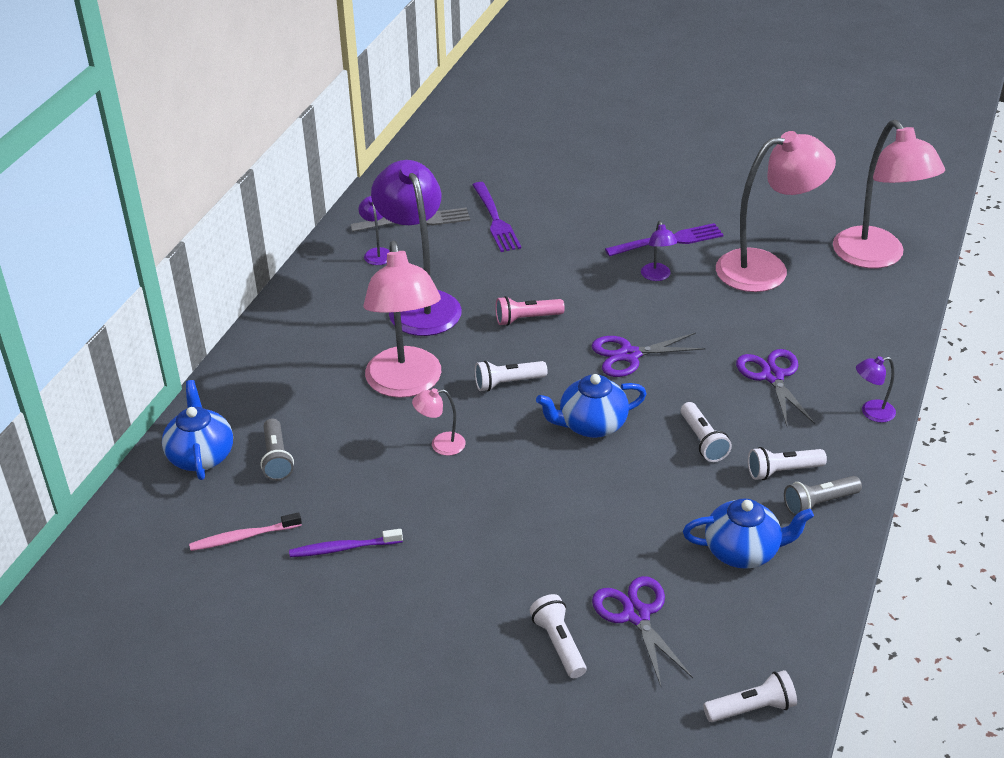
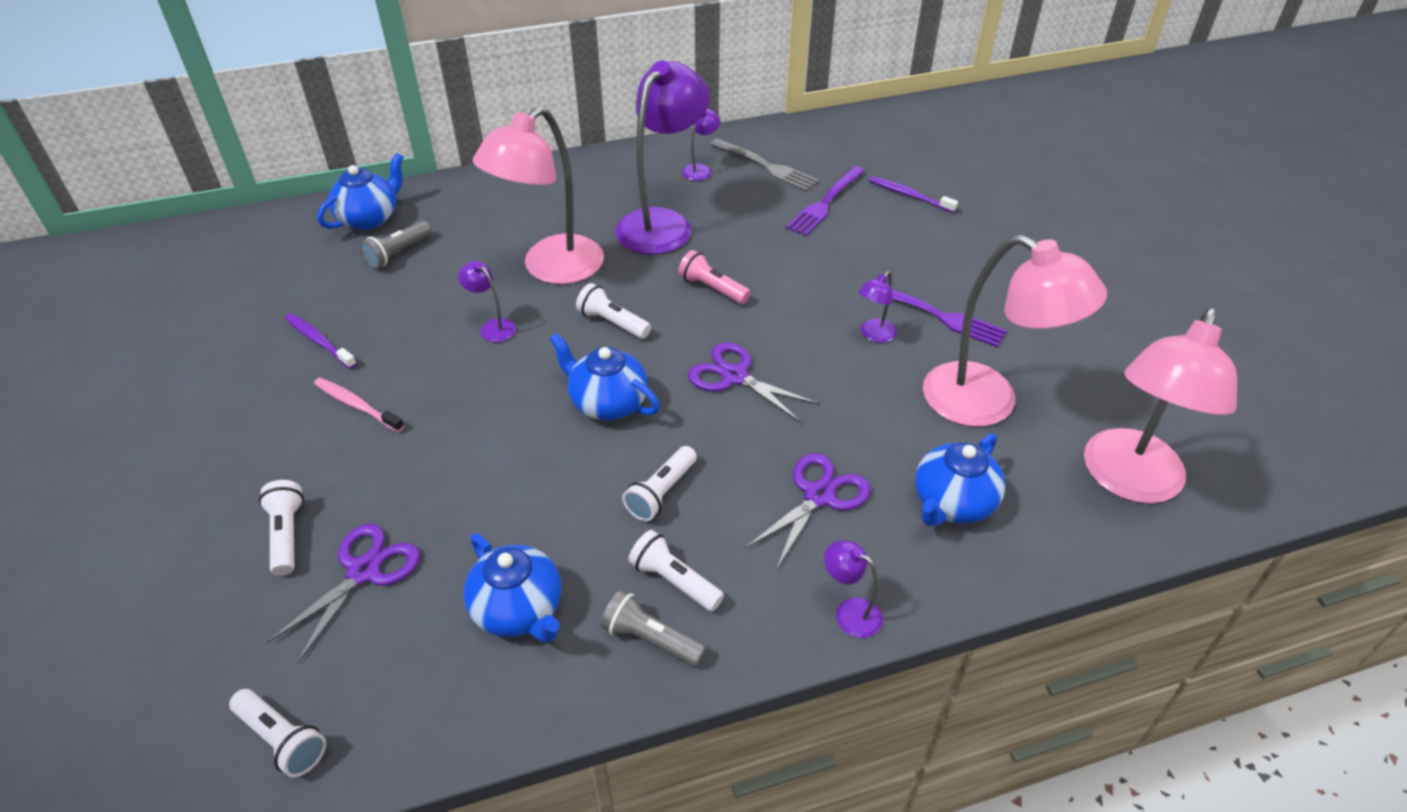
camera: 50 degrees right, 5 degrees up
pink toothbrush [189,512,302,551] -> pink toothbrush moved to [314,378,404,432]
pink lamp [412,388,466,456] -> purple lamp [458,261,516,342]
white flashlight [529,594,587,678] -> white flashlight turned 45 degrees counterclockwise [259,480,304,576]
none -> purple toothbrush [869,176,958,213]
none -> blue teapot [915,433,1005,526]

